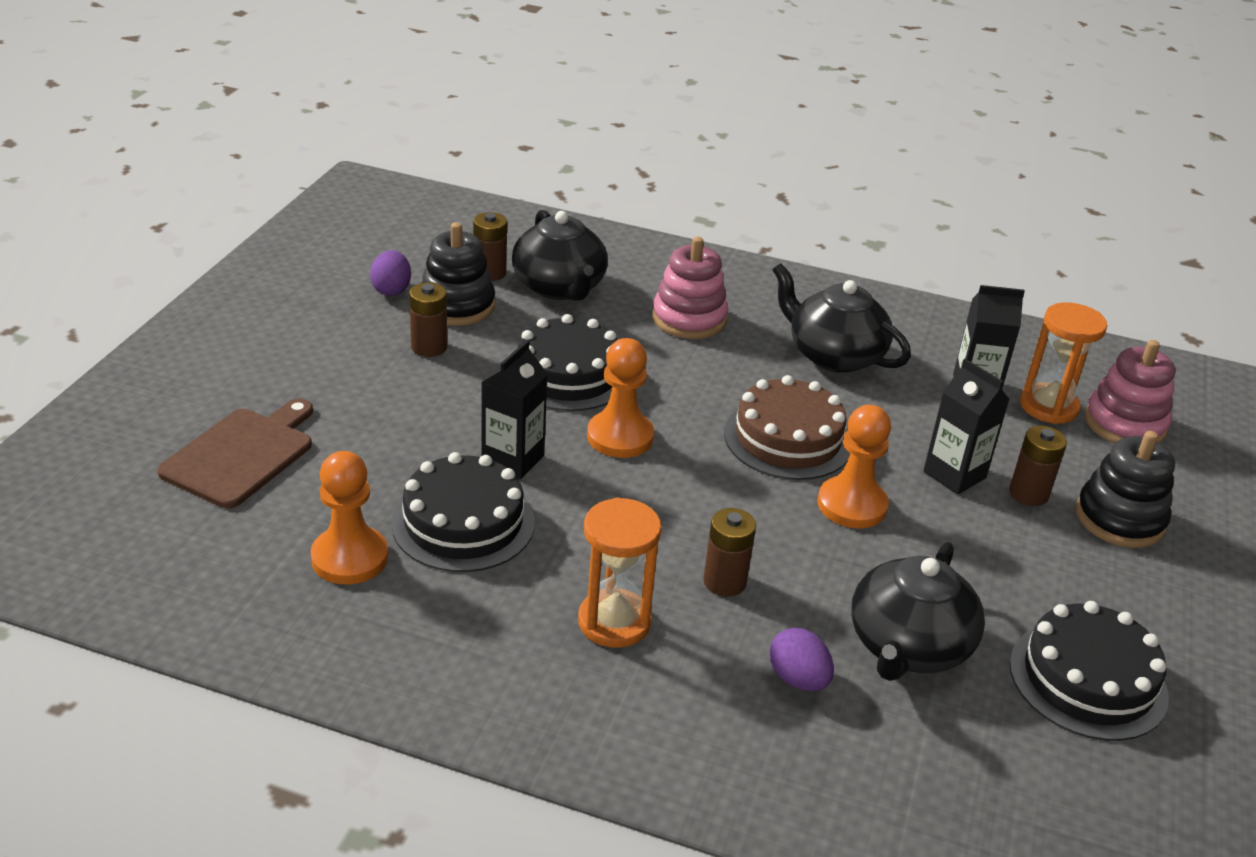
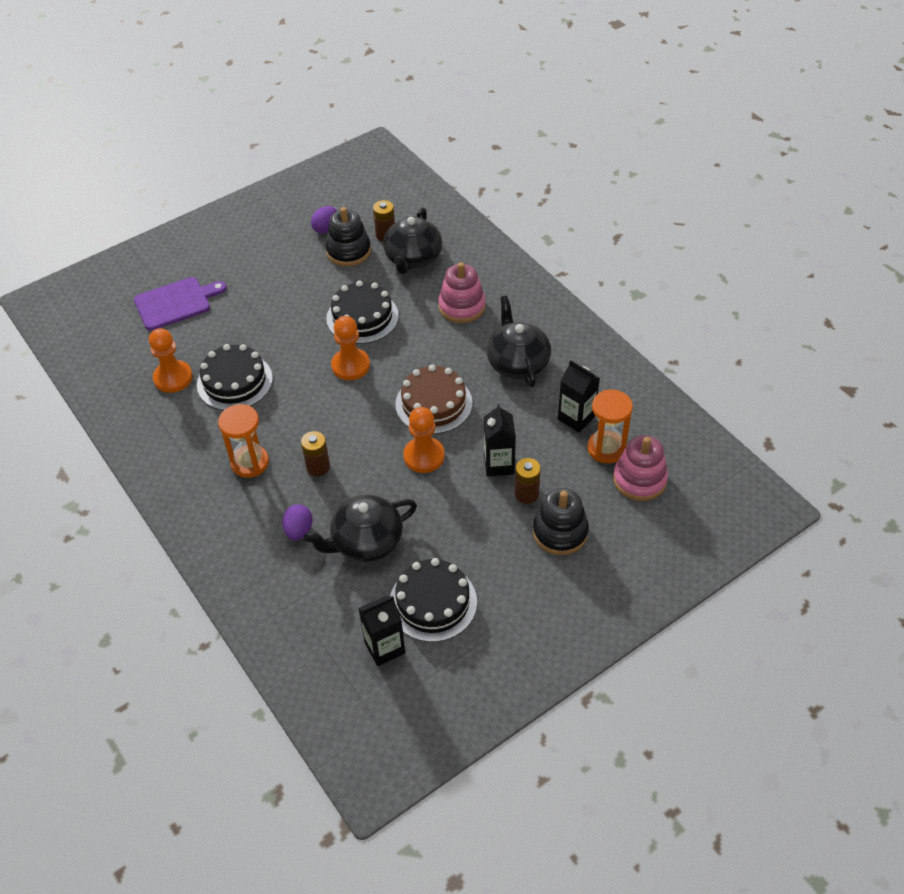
camera: 40 degrees right, 15 degrees up
brown cutting board [157,399,313,508] -> purple cutting board [134,277,227,331]
brown battery [409,282,447,357] -> none
black carton [481,340,548,479] -> black carton moved to [358,595,405,666]

